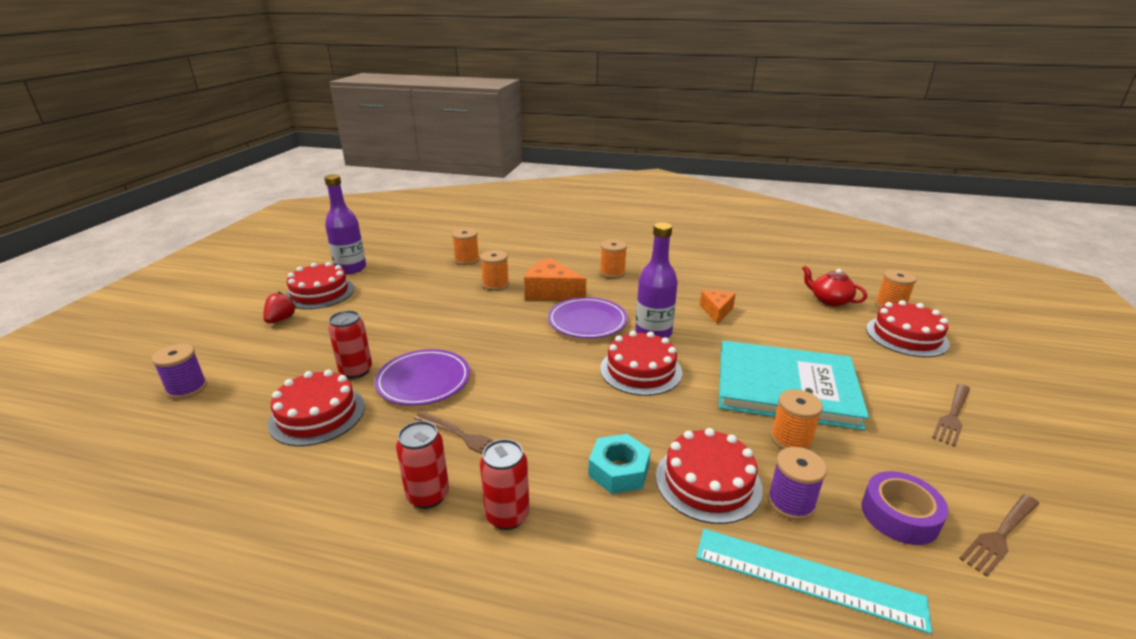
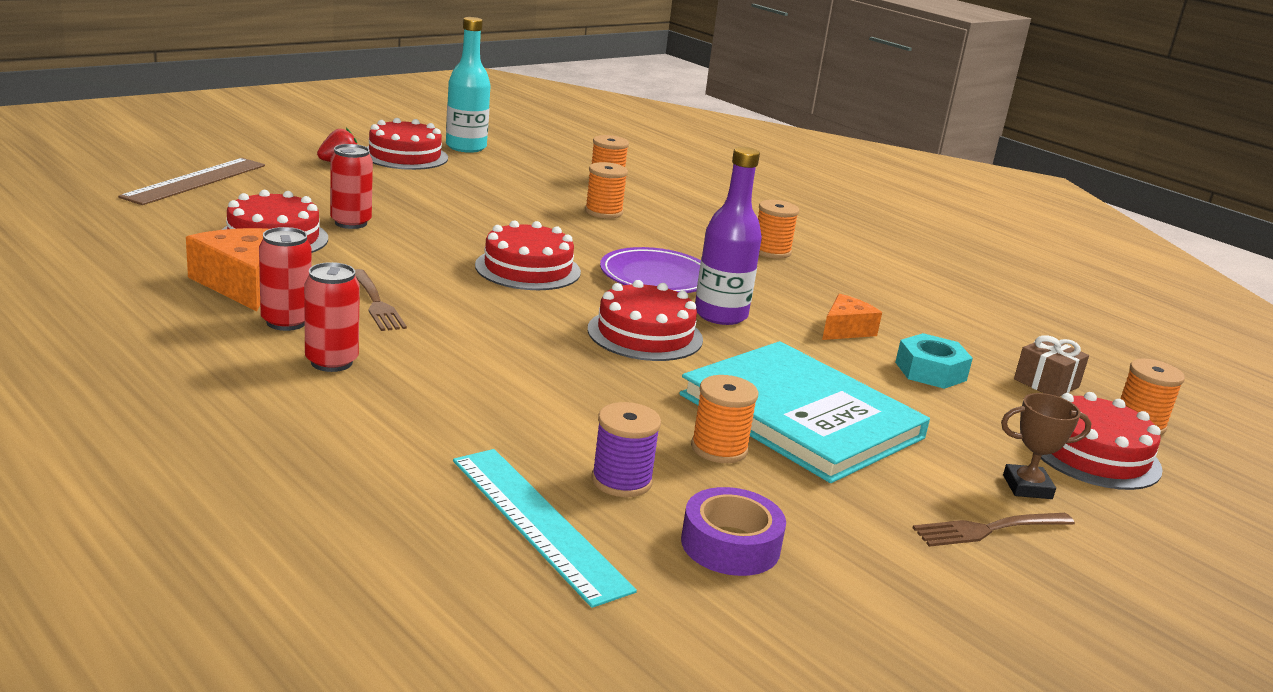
camera: 30 degrees right, 5 degrees down
purple spool [151,344,207,399] -> brown ruler [118,158,265,205]
purple bottle [324,174,366,274] -> turquoise bottle [446,17,491,153]
purple plate [374,349,470,406] -> none
orange cheese [524,258,586,301] -> orange cheese moved to [186,228,269,311]
turquoise nut [588,434,651,494] -> turquoise nut moved to [895,333,973,389]
red cake [656,428,763,524] -> red cake moved to [475,221,581,290]
red teapot [802,265,867,306] -> brown gift [1014,335,1089,397]
brown fork [959,494,1039,577] -> none
none -> brown trophy [1001,393,1091,499]

